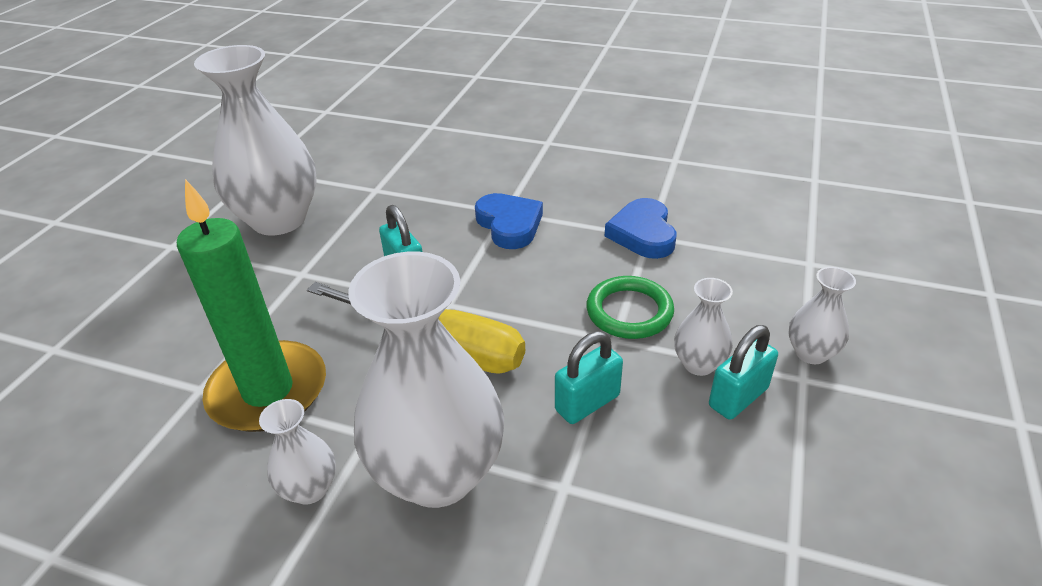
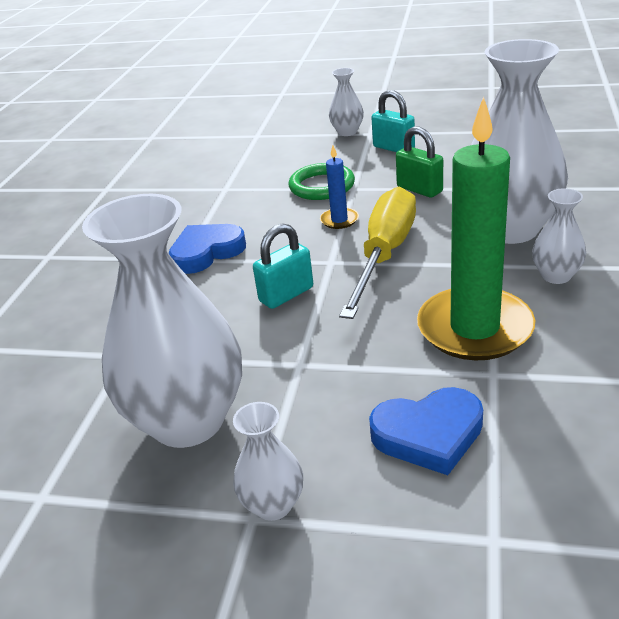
camera: 95 degrees left, 5 degrees down
turquoise padlock [555,331,623,424] -> green padlock [396,126,443,198]
blue heart [605,198,676,259] -> blue heart moved to [369,387,483,475]
white vase [674,278,733,376] -> white vase moved to [233,402,303,521]
none -> blue candle [320,145,359,229]

